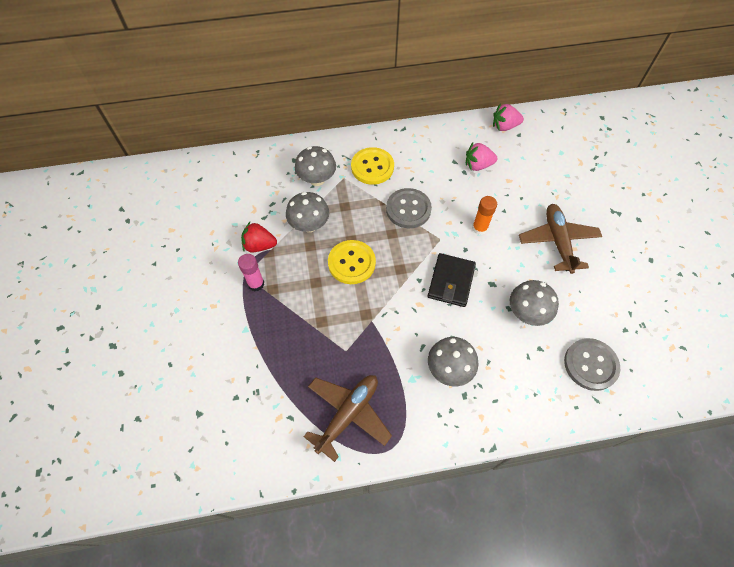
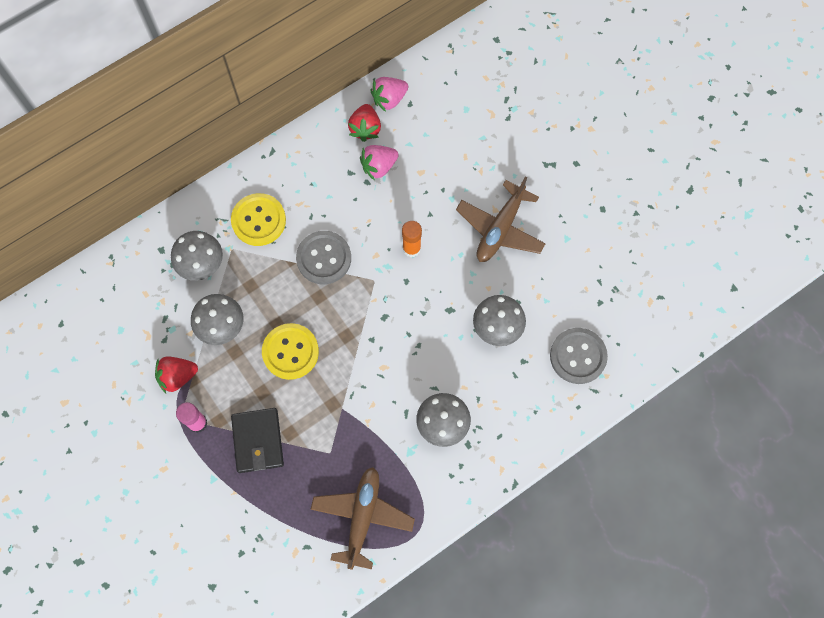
camera: 25 degrees left, 10 degrees up
black wallet [428,253,476,307] -> black wallet moved to [231,408,284,473]
brown plane [519,204,602,274] -> brown plane turned 120 degrees counterclockwise [456,176,546,262]
none -> red strawberry [348,104,381,142]

